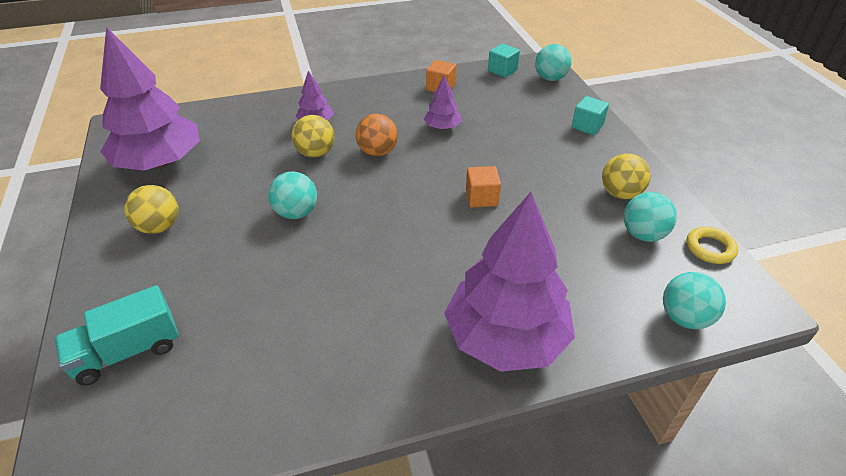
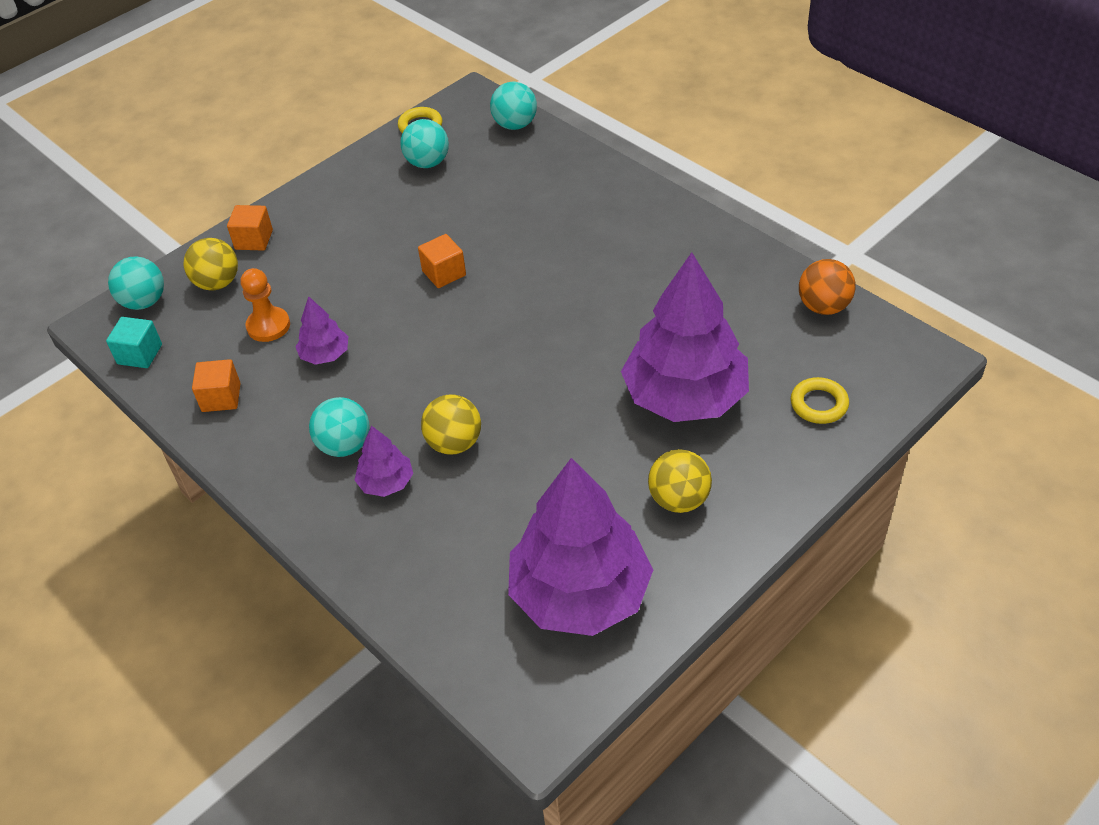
camera: 115 degrees left, 5 degrees up
turquoise truck [55,285,179,386] -> yellow ring [791,377,849,424]
turquoise ball [268,171,317,219] -> turquoise ball moved to [309,397,370,457]
orange ball [356,114,398,156] -> orange ball moved to [799,259,856,315]
purple tree [444,192,575,372] -> purple tree moved to [621,252,749,422]
turquoise cube [572,96,609,135] -> orange cube [227,205,273,251]
yellow ball [602,153,651,200] -> yellow ball moved to [184,238,238,291]
none -> orange pawn [240,268,290,342]

